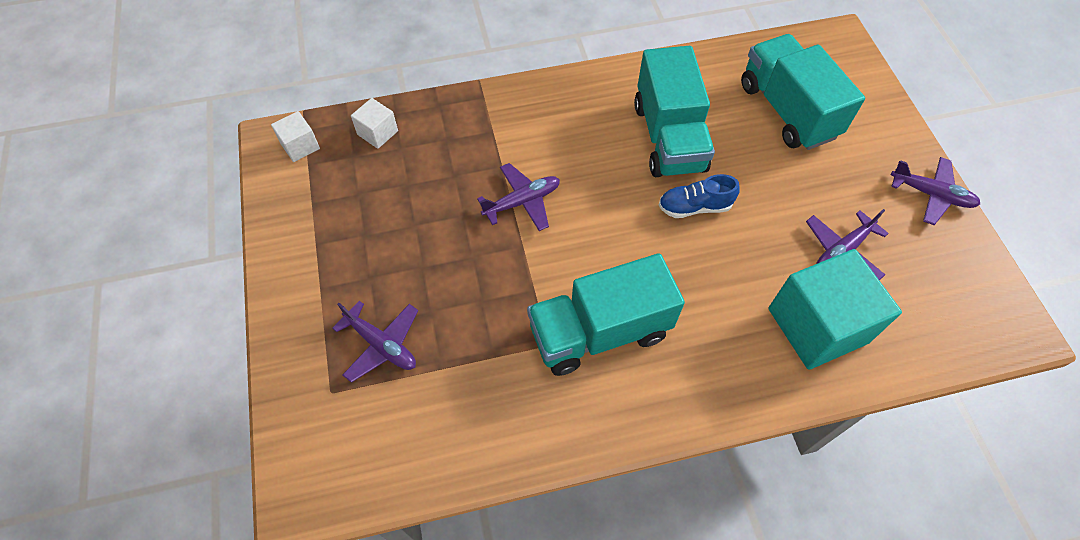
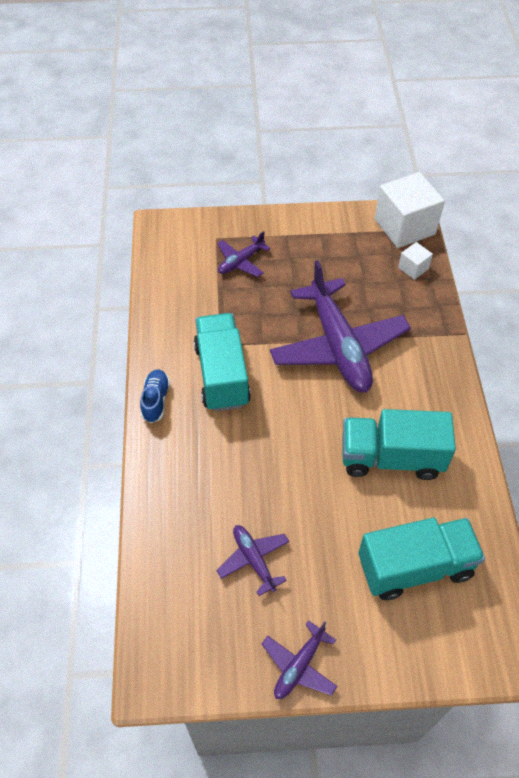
camera: 100 degrees right, 5 degrees down
white cube [271,111,320,162] -> white cube [375,172,445,248], size x2.14
purple plane [477,163,560,231] -> purple plane [270,260,411,393], size x2.16
blue shoe [659,174,740,218] -> blue shoe moved to [140,369,170,423]
turquoise cube [769,249,902,370] -> none

